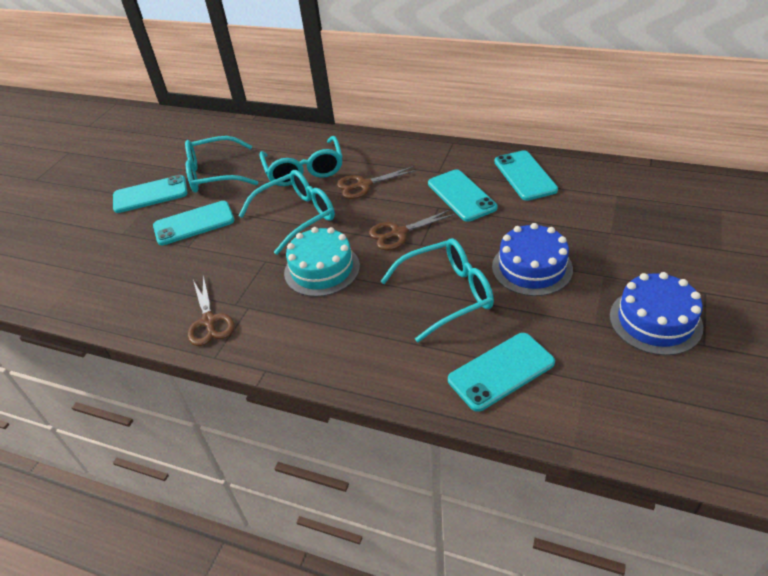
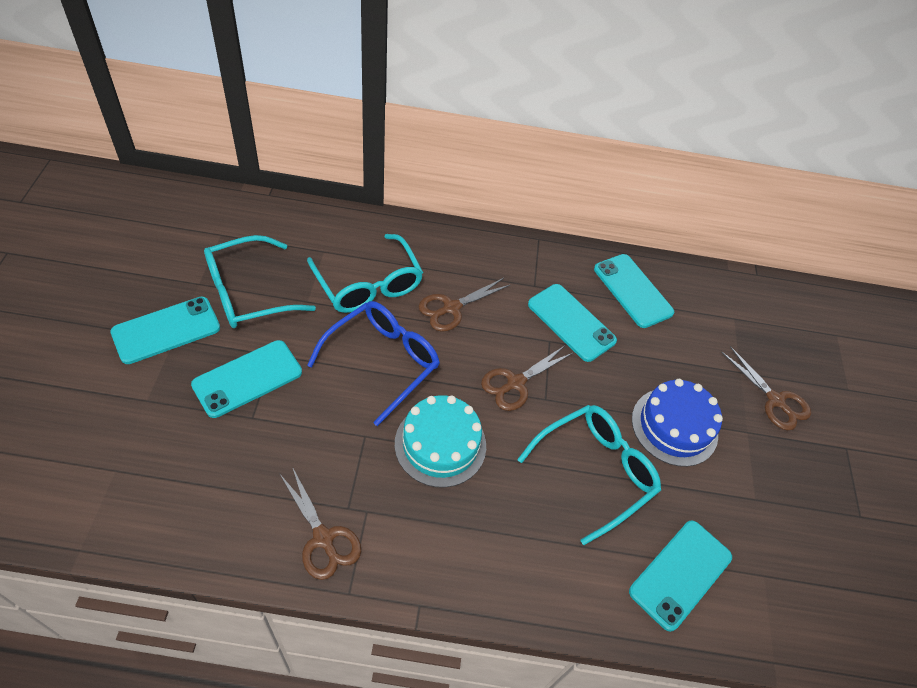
camera: 25 degrees left, 10 degrees up
turquoise glasses [239,170,335,255] -> blue glasses [307,301,440,426]
blue cake [610,272,703,356] -> none
none -> brown scissors [722,346,811,431]

